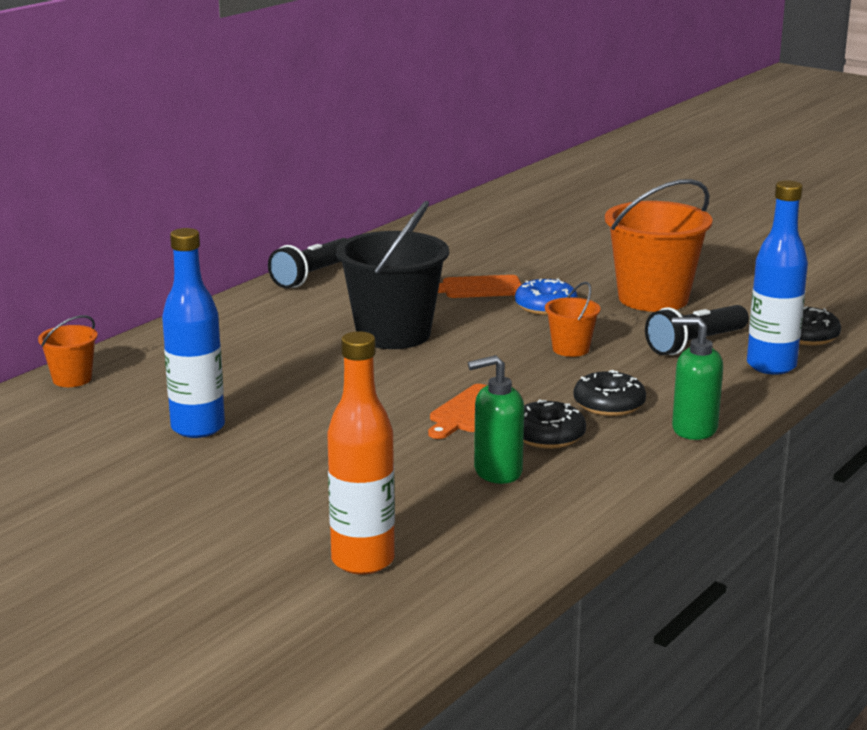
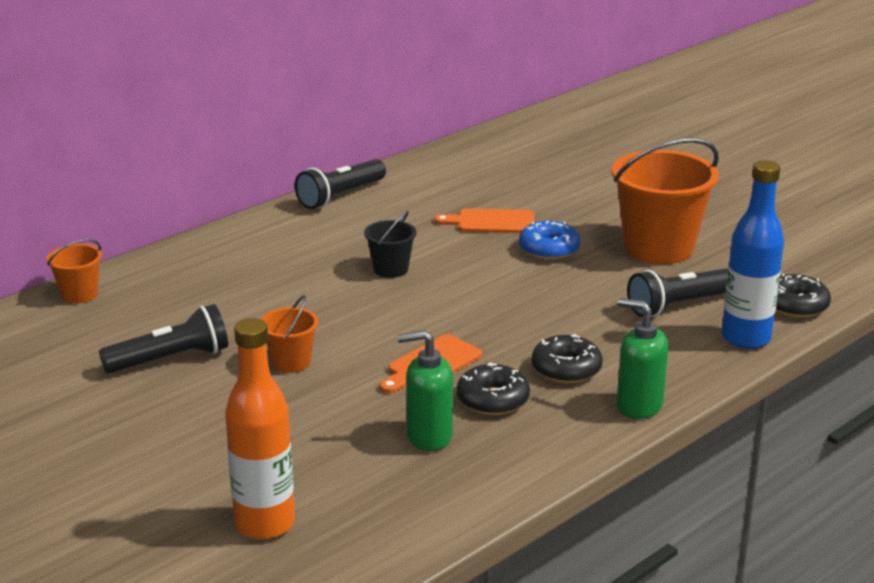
camera: 10 degrees right, 5 degrees up
blue bottle [162,228,225,438] -> black flashlight [99,304,228,374]
black bucket [336,201,449,349] -> black bucket [364,211,417,278], size x0.49
orange bucket [545,282,601,357] -> orange bucket moved to [261,295,318,373]

